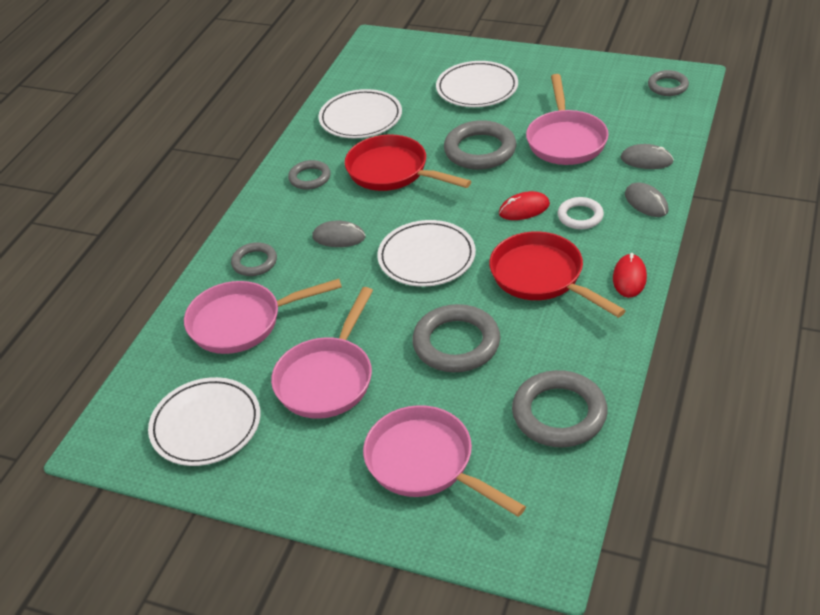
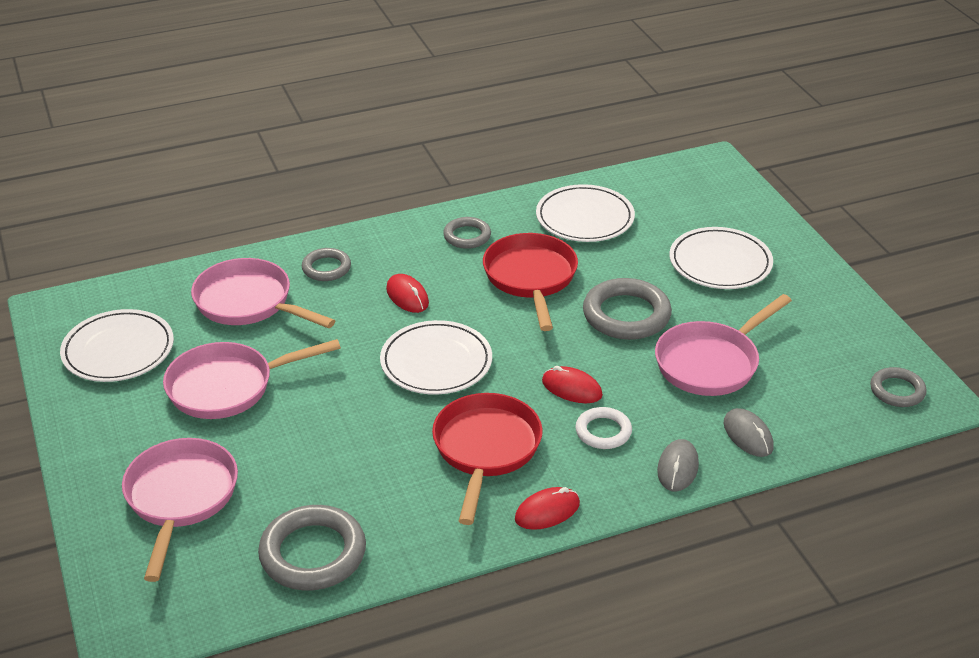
camera: 45 degrees right, 5 degrees down
grey mouse [312,221,365,247] -> red mouse [386,274,429,313]
grey ring [412,304,500,372] -> none

